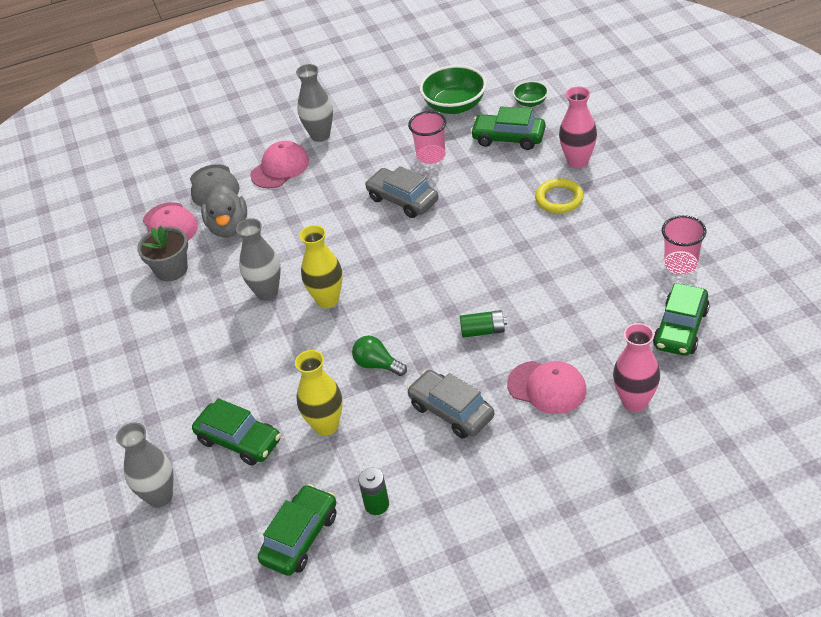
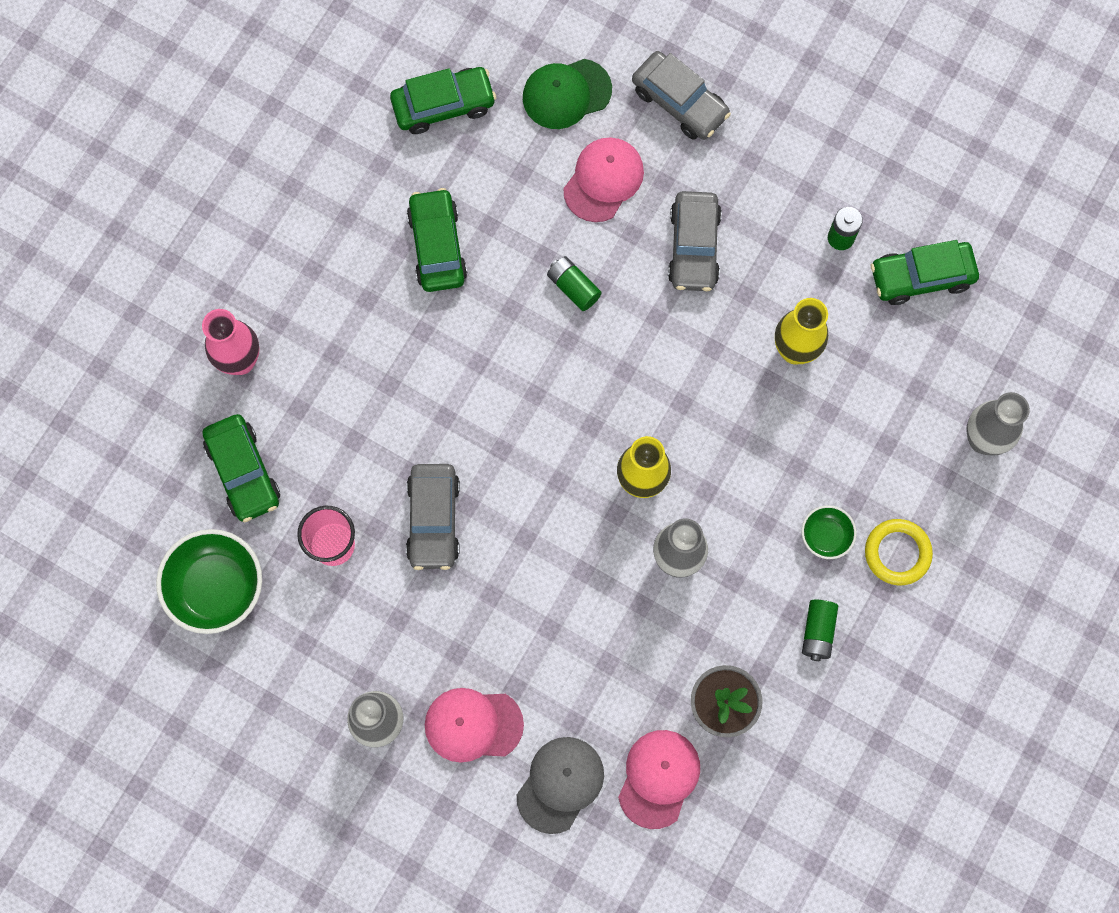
camera: 135 degrees left, 30 degrees up
green car [192,398,281,466] -> green car moved to [407,188,467,292]
grey duck [201,184,247,238] -> none
green light bulb [352,336,407,376] -> none
pink cap [507,361,587,414] -> pink cap turned 45 degrees clockwise [563,137,644,222]
green bowl [513,81,548,107] -> green bowl moved to [801,505,857,559]
yellow ring [535,178,584,213] -> yellow ring moved to [865,519,933,585]
pink vase [613,323,660,412] -> green cap [523,59,612,129]
pink cup [662,215,707,275] -> none
none -> grey car [632,51,731,140]
none -> green battery [802,600,838,661]

